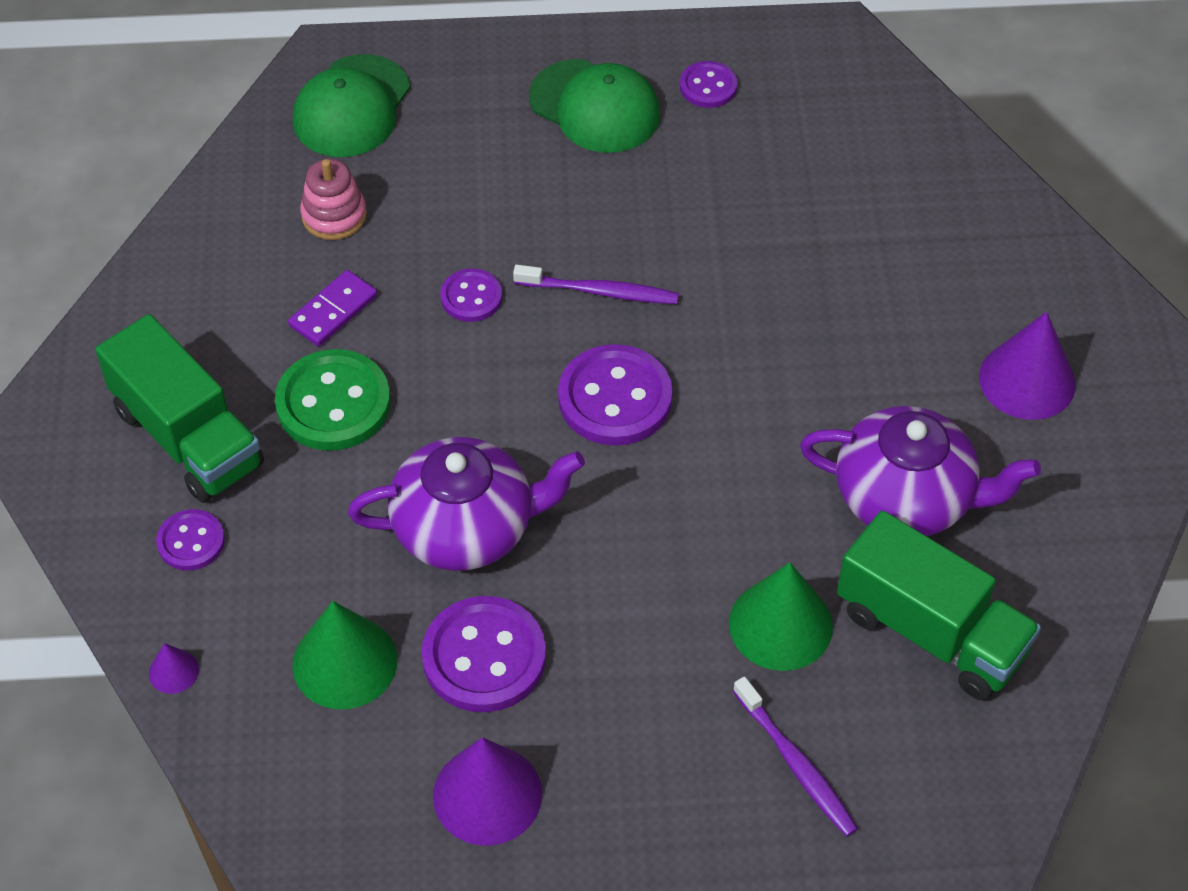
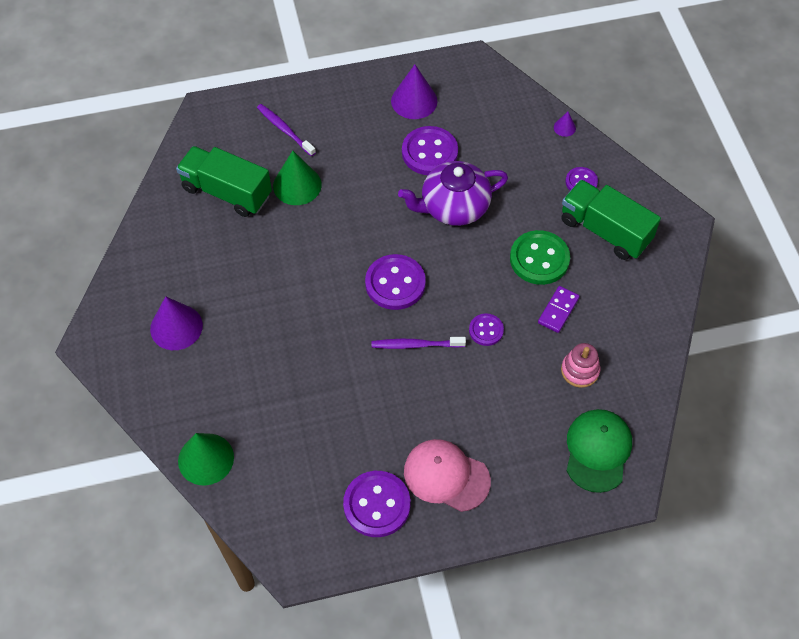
camera: 170 degrees right, 5 degrees up
green cone [292,601,398,709] -> green cone moved to [178,433,234,485]
green cap [529,59,660,153] -> pink cap [404,439,491,512]
purple button [680,61,737,108] -> purple button [343,471,411,537], size x1.78
purple teapot [800,406,1041,536] -> none

